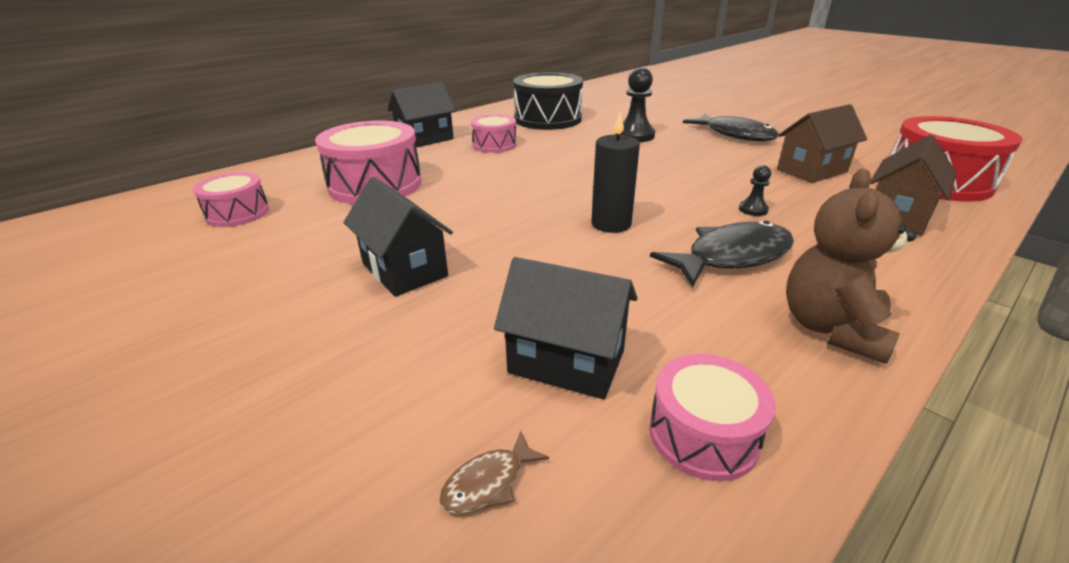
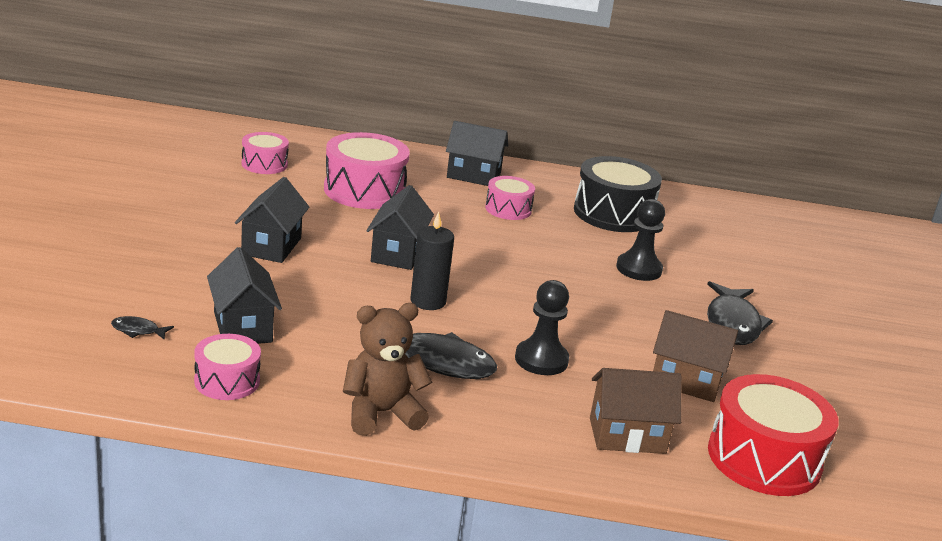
camera: 45 degrees right, 5 degrees down
brown fish [439,431,549,514] -> black fish [111,316,174,340]
black pawn [739,165,771,216] -> black pawn [515,280,569,375], size x1.94
none -> black house [366,185,434,270]

